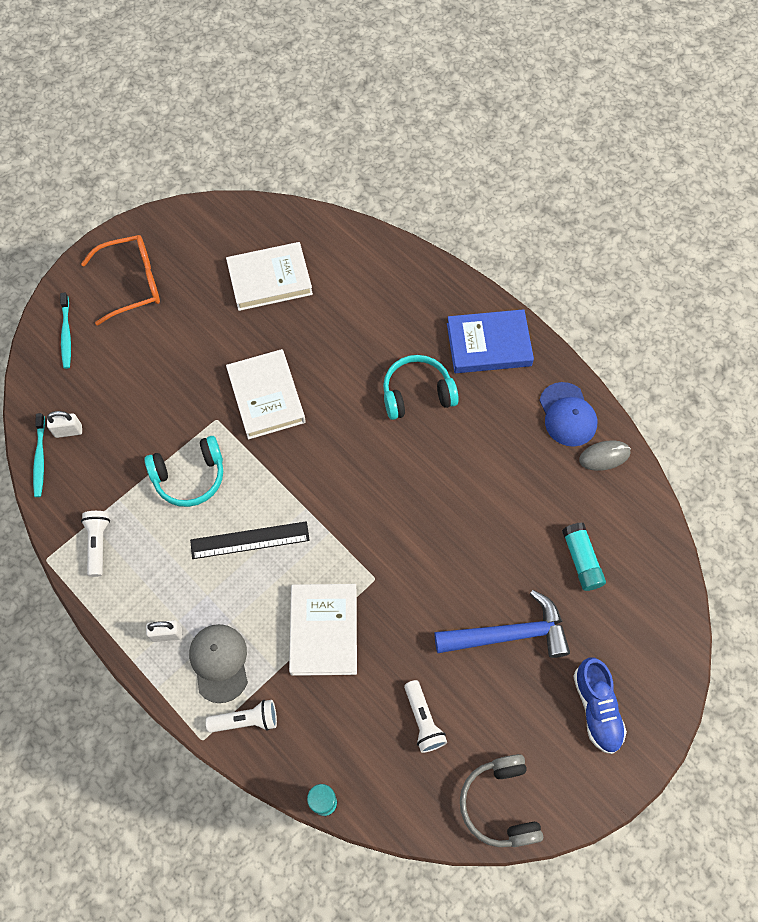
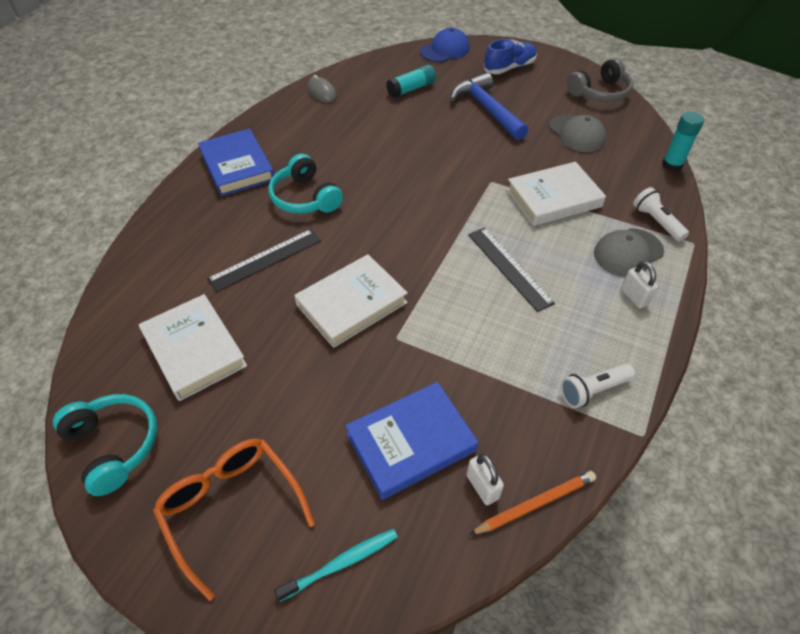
camera: 110 degrees left, 15 degrees down
turquoise toothbrush [33,413,45,497] -> orange pencil [469,471,596,535]
turquoise headphones [144,436,223,507] -> turquoise headphones moved to [53,394,158,496]
white flashlight [404,680,447,753] -> grey cap [549,114,606,152]
blue cap [539,382,597,447] -> blue cap moved to [420,28,470,62]
none -> black ruler [207,229,321,292]
none -> blue book [345,382,478,500]

